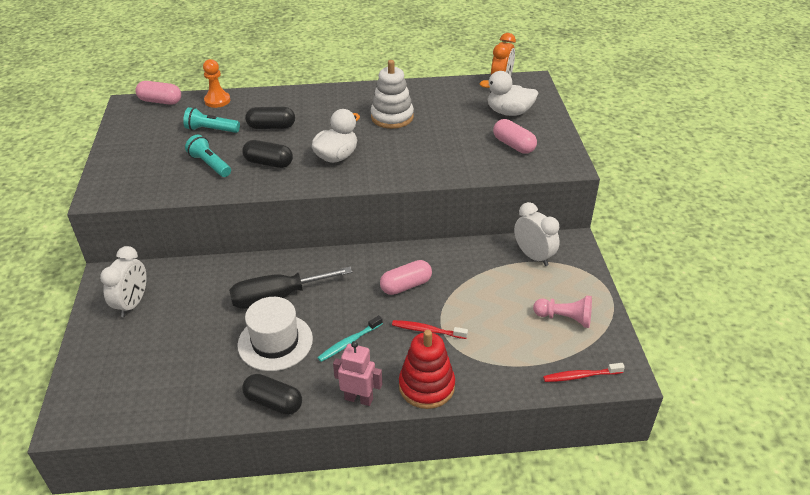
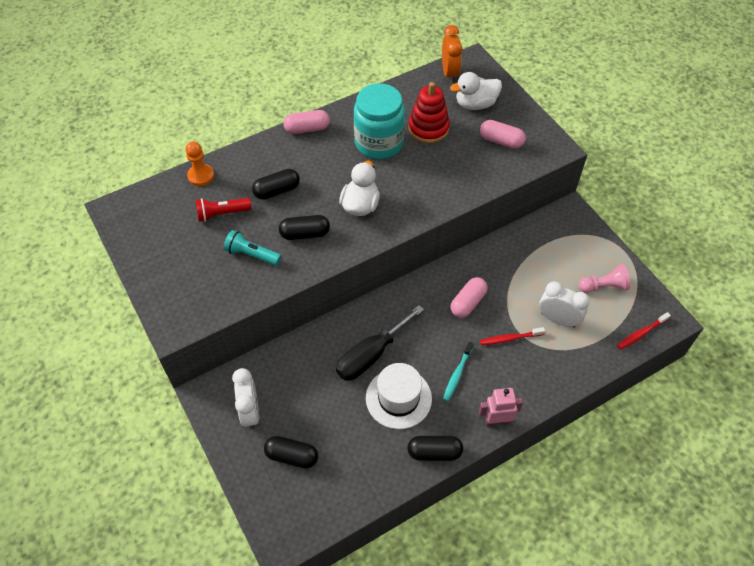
camera: 25 degrees left, 15 degrees up
pink capsule [136,81,181,105] -> pink capsule moved to [283,110,330,134]
turquoise flashlight [183,107,240,133] -> red flashlight [195,198,252,222]
white stacking toy [371,60,414,129] -> turquoise jar [354,83,405,159]
red stacking toy [399,330,455,409] -> red stacking toy moved to [408,82,450,143]
white clock [514,202,560,266] -> white clock moved to [539,281,590,327]
none -> black capsule [264,436,318,469]

